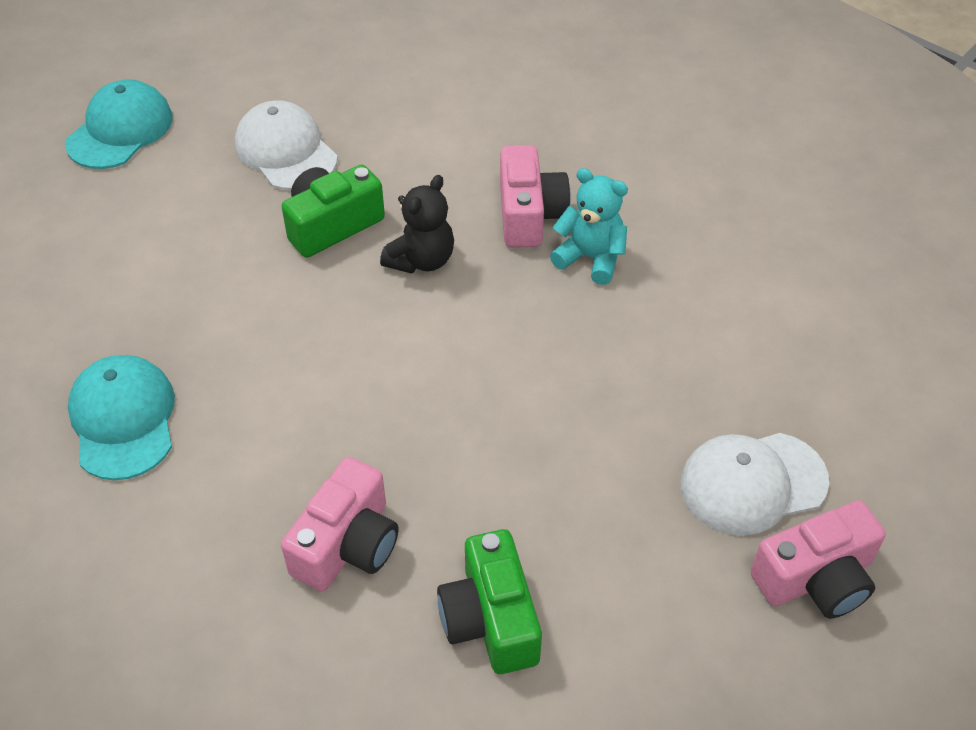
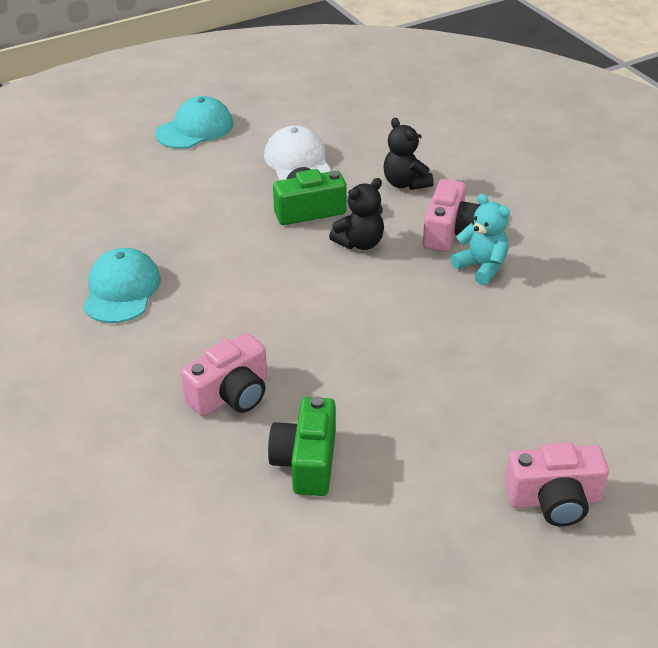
camera: 20 degrees right, 10 degrees down
white cap [680,433,829,536] -> none
none -> black teddy bear [383,118,434,190]

